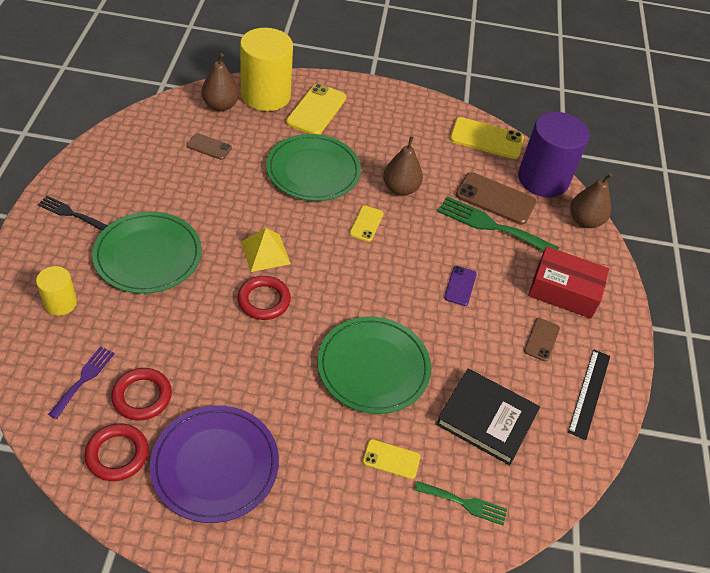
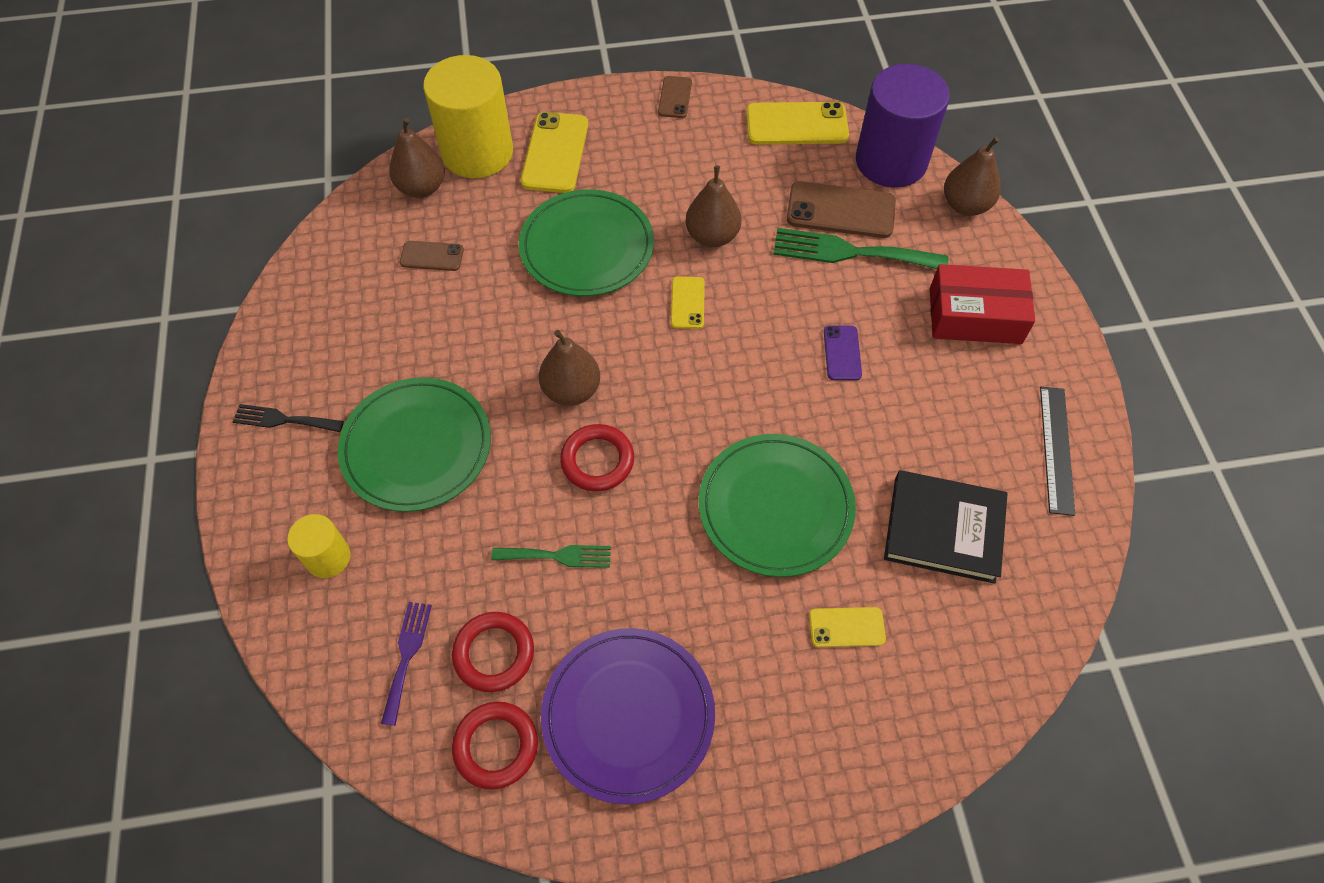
camera: 10 degrees left, 10 degrees up
yellow pyramid [241,228,291,272] -> brown pear [539,330,600,406]
green fork [415,481,507,525] -> green fork moved to [491,545,611,568]
brown phone [524,318,560,362] -> brown phone moved to [658,76,692,118]

